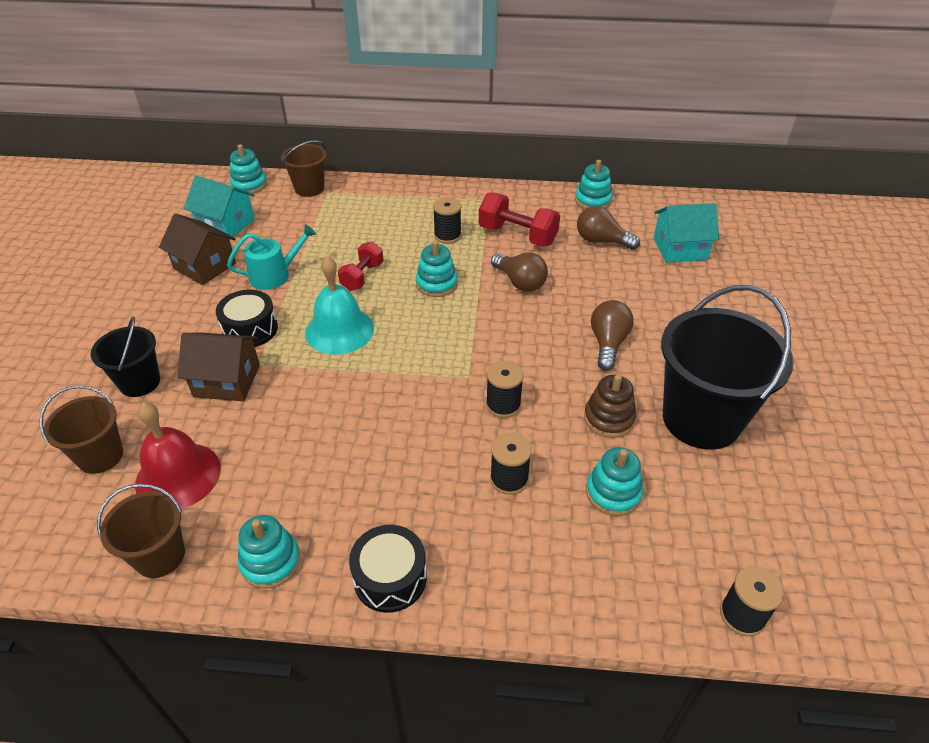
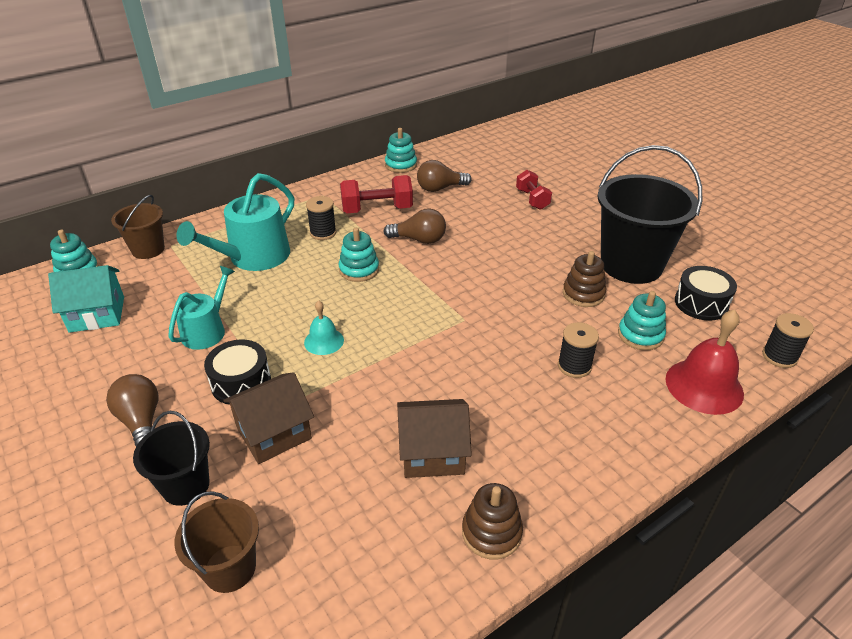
camera: 40 degrees left, 5 degrees down
brown bucket [97,484,185,578] -> none
red bell [135,402,221,509] -> red bell moved to [666,309,744,415]
brown house [159,214,236,285] -> brown house moved to [397,399,472,478]
turquoise stacking toy [238,515,301,589] -> brown stacking toy [462,483,523,560]
turquoise bell [305,256,374,355] -> turquoise bell [304,300,344,355], size x0.57
red dumbbell [338,241,384,291] -> red dumbbell moved to [516,170,552,210]
black drum [349,525,427,613] -> black drum moved to [675,266,737,321]
black spool [486,360,524,418] -> none
brown light bulb [591,300,634,371] -> brown light bulb moved to [106,374,158,446]
turquoise house [654,203,720,263] -> none
none -> turquoise watering can [176,173,294,271]

